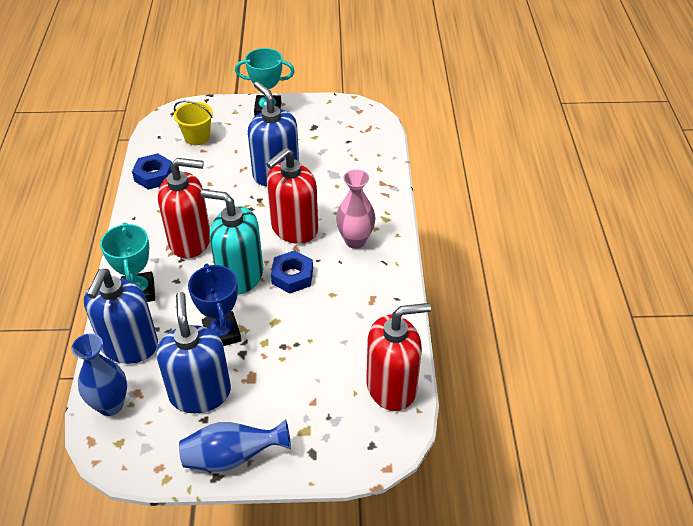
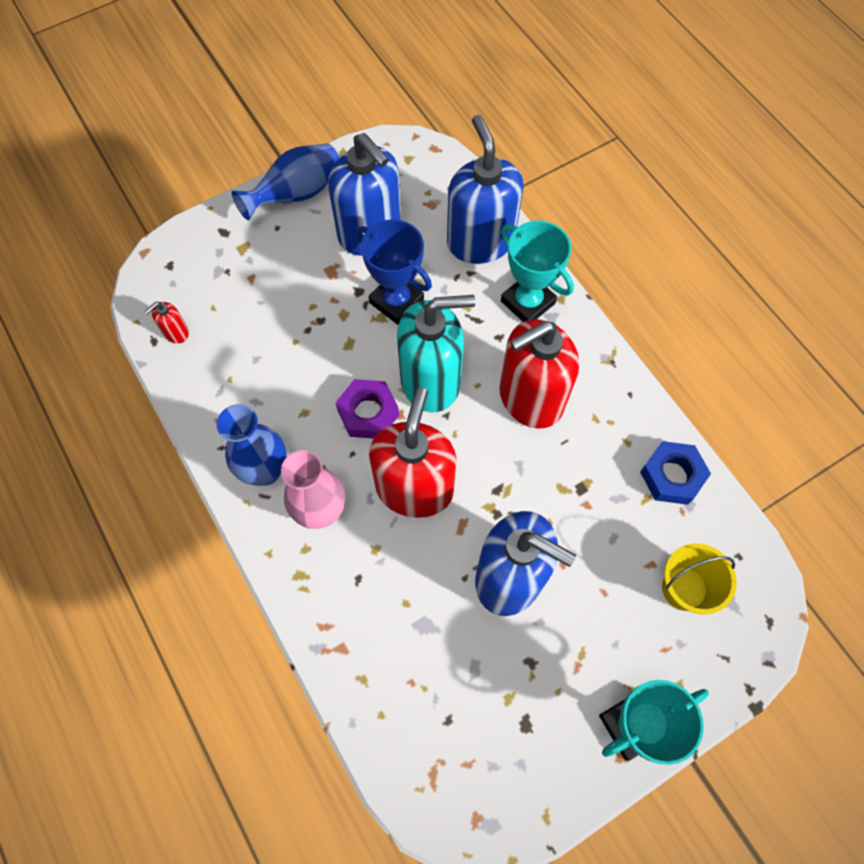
camera: 150 degrees right, 20 degrees up
blue vase [71,334,127,416] -> blue vase moved to [217,404,287,486]
blue nut [271,250,313,294] -> purple nut [335,379,399,439]
red soap dispenser [366,303,431,411] -> red soap dispenser [145,302,189,344], size x0.41

